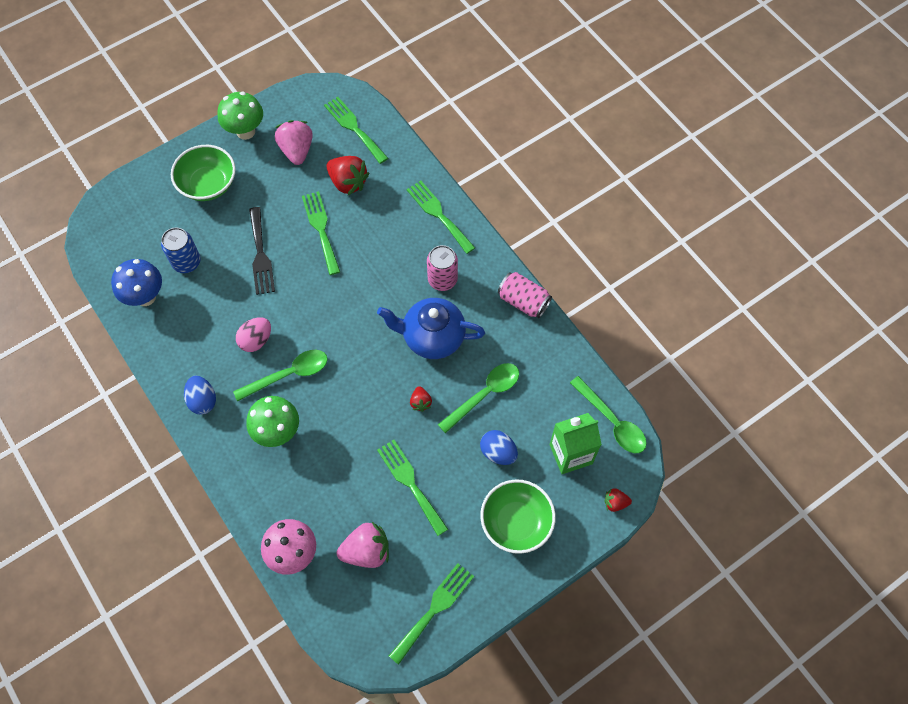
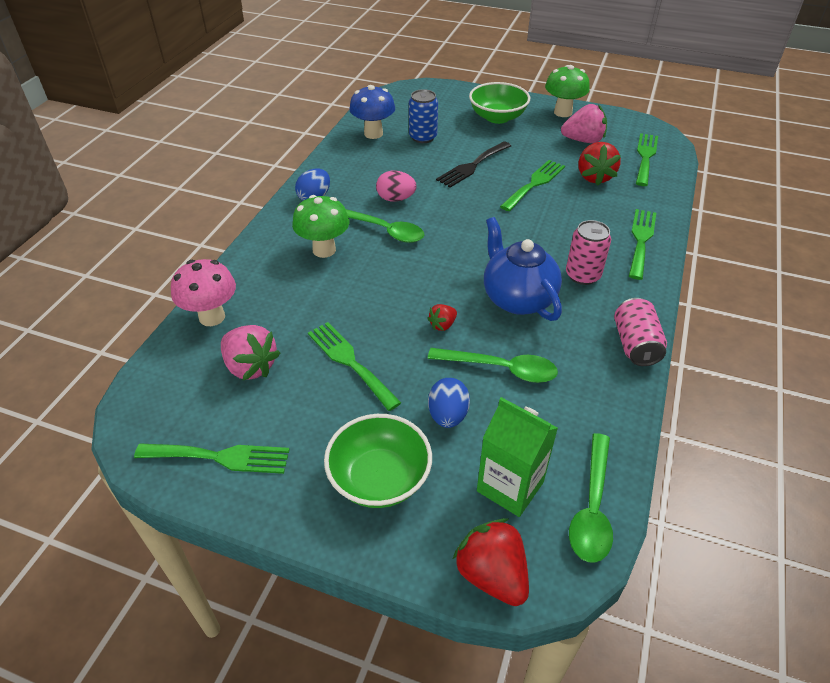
camera: 55 degrees right, 20 degrees down
pink strawberry [275,120,313,165] -> pink strawberry turned 45 degrees clockwise [561,104,607,143]
green fork [377,440,448,536] -> green fork turned 60 degrees counterclockwise [308,322,401,411]
red strawberry [604,488,632,512] -> red strawberry [453,518,529,606], size x1.90

